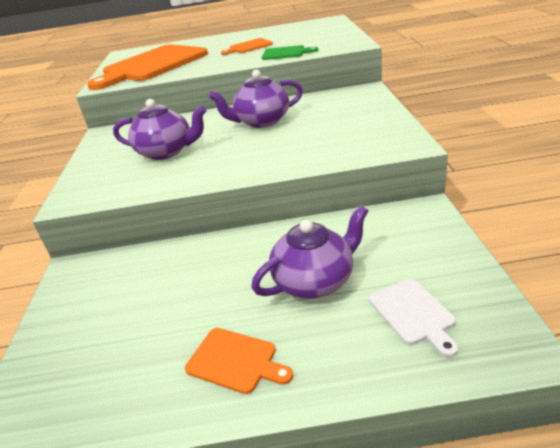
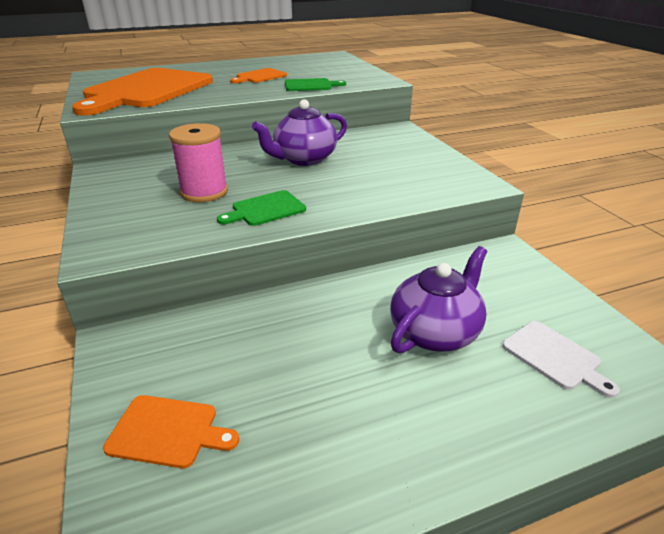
camera: 20 degrees left, 0 degrees up
purple teapot [113,99,207,160] -> pink spool [169,123,228,202]
orange cutting board [185,328,293,394] -> orange cutting board moved to [103,395,239,468]
none -> green cutting board [217,190,306,226]

